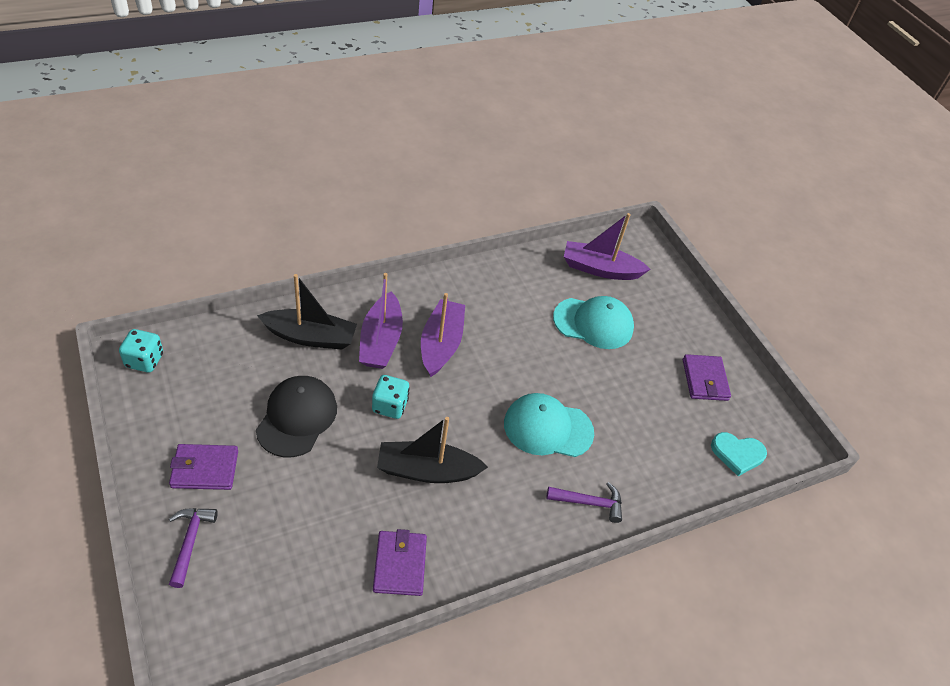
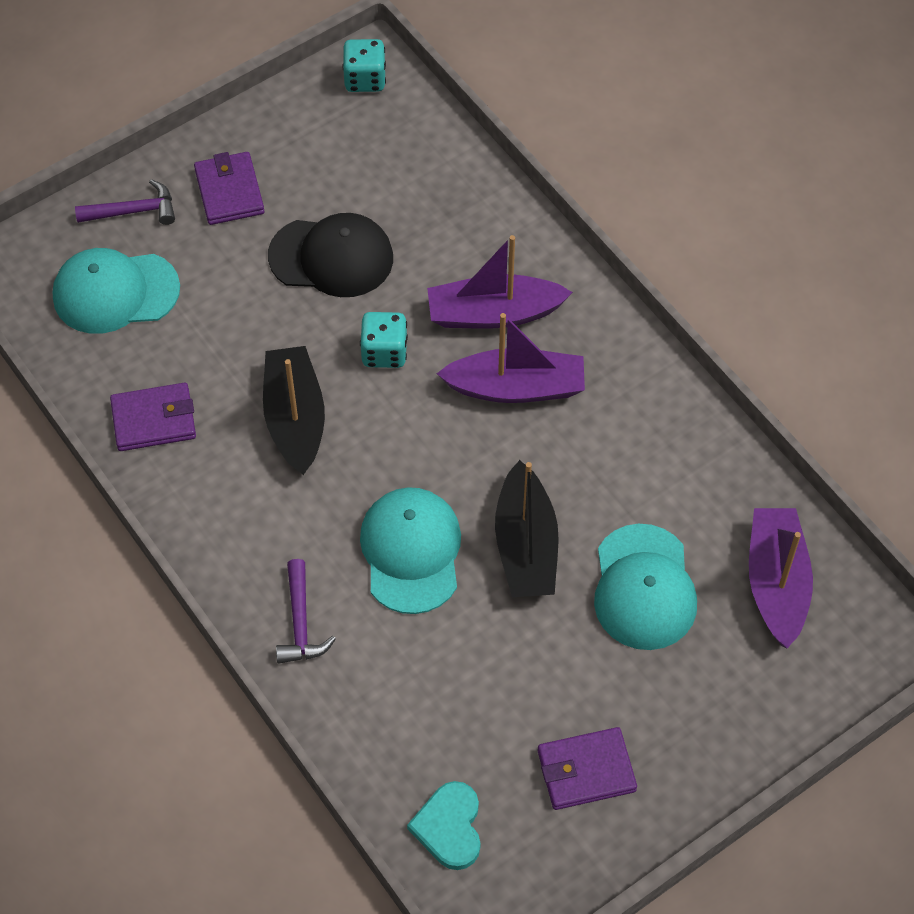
camera: 85 degrees right, 10 degrees up
black boat [257,274,357,350] -> black boat moved to [495,460,559,597]
none -> turquoise cap [53,248,180,334]

